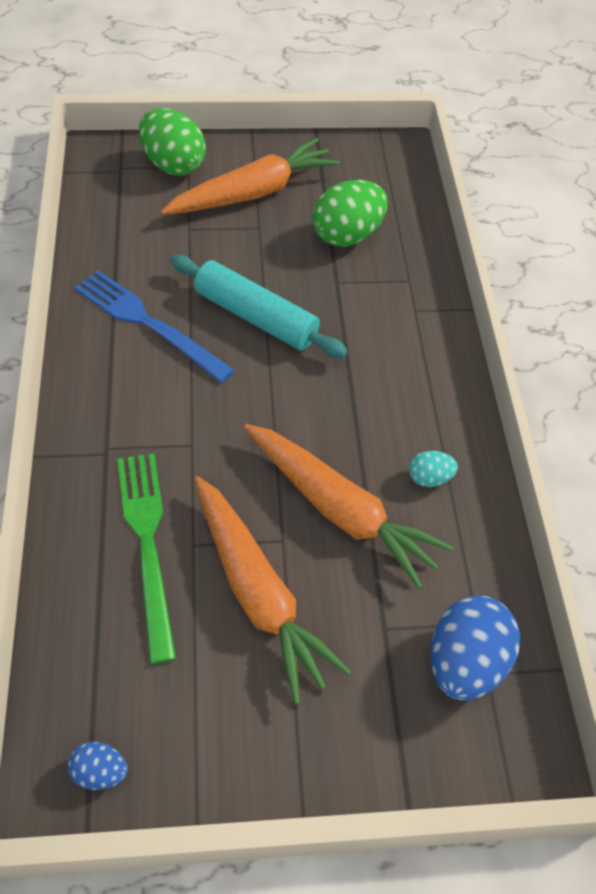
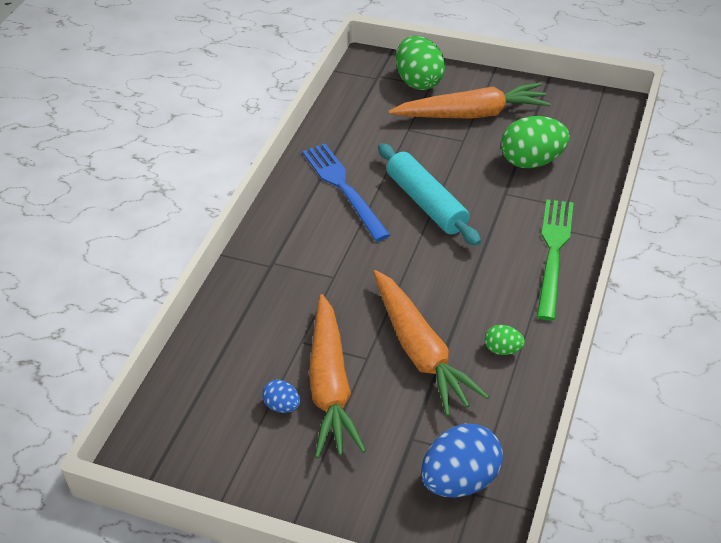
camera: 30 degrees right, 10 degrees down
blue egg [68,742,128,790] -> blue egg moved to [262,380,300,413]
green fork [117,453,176,664] -> green fork moved to [537,199,574,320]
turquoise egg [409,451,458,487] -> green egg [484,325,525,355]

